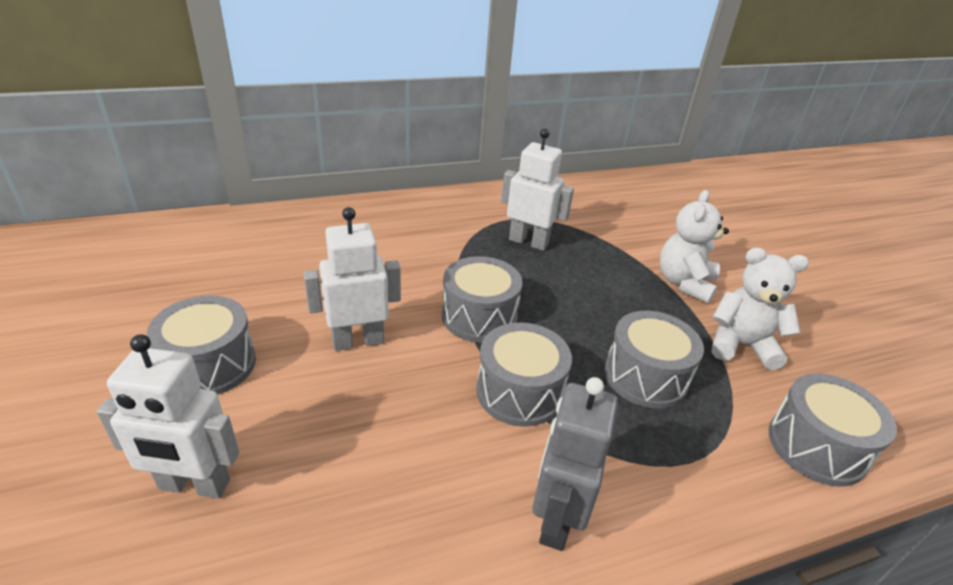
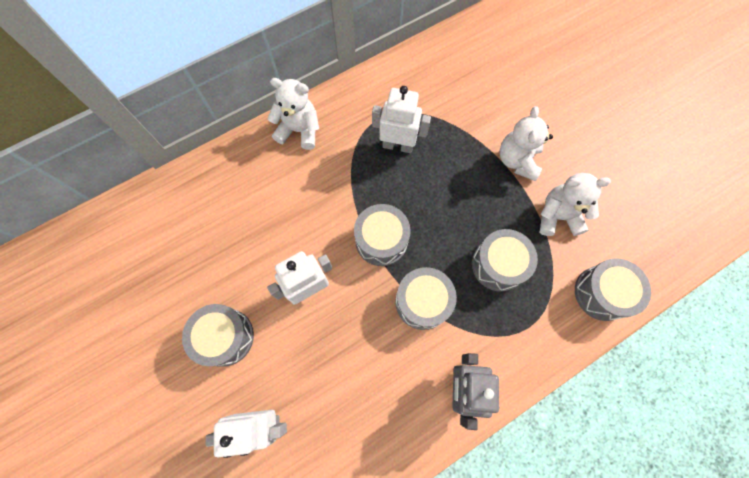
camera: 10 degrees left, 35 degrees up
none -> white teddy bear [267,78,319,150]

